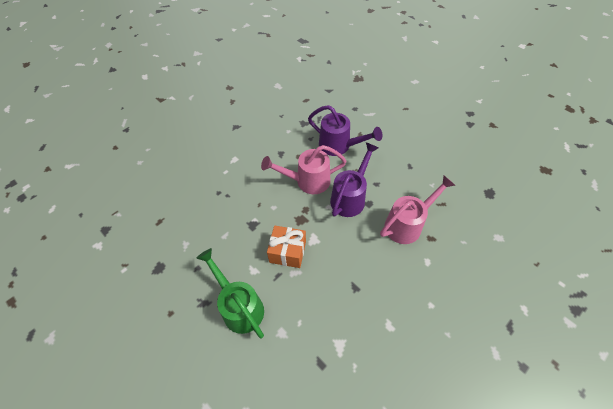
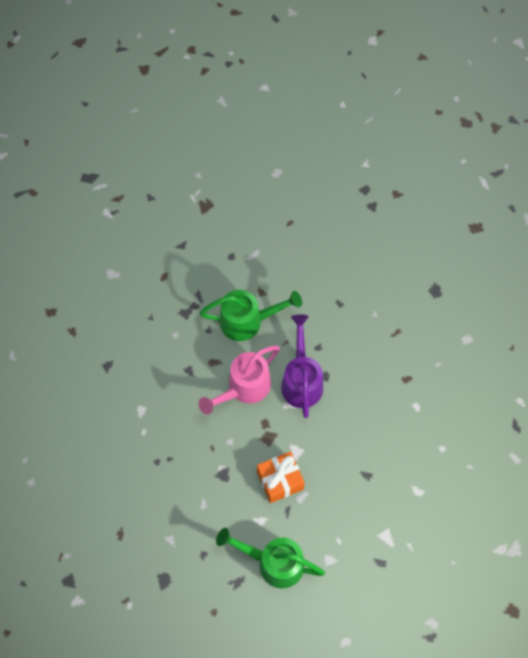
camera: 35 degrees left, 10 degrees up
purple watering can [308,105,382,156] -> green watering can [199,290,302,341]
pink watering can [380,176,456,244] -> none

